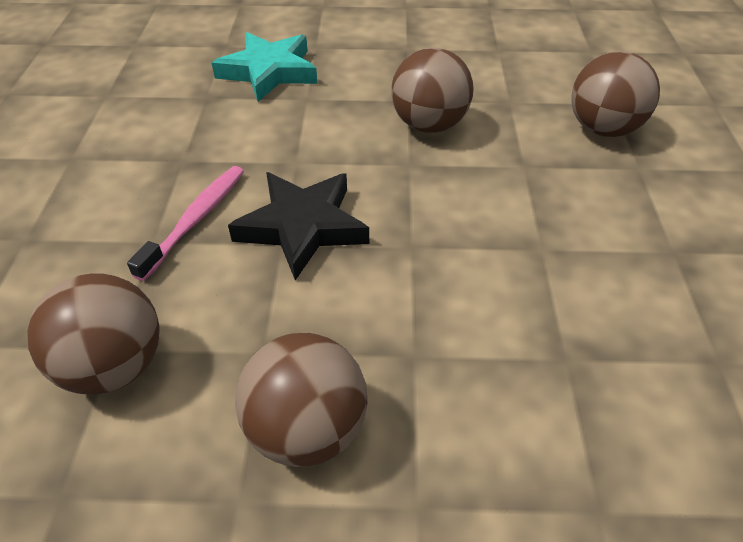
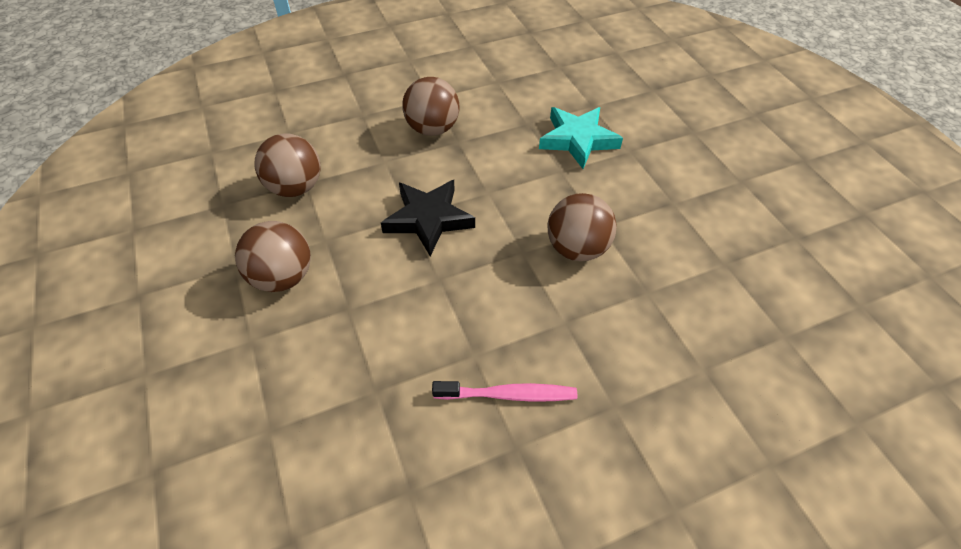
camera: 65 degrees right, 5 degrees up
pink toothbrush [127,166,244,281] -> pink toothbrush moved to [432,381,577,402]
brown ball [572,51,660,137] -> brown ball moved to [402,77,460,136]

